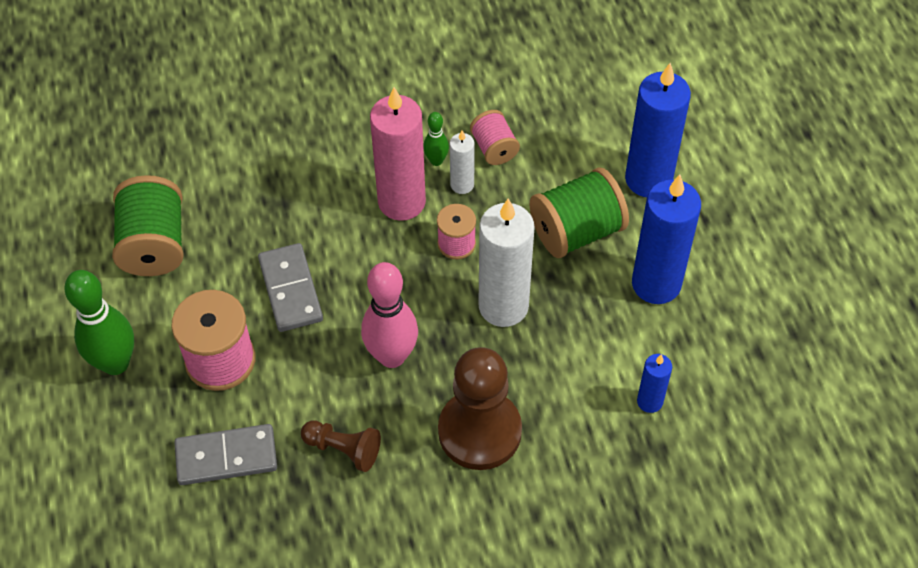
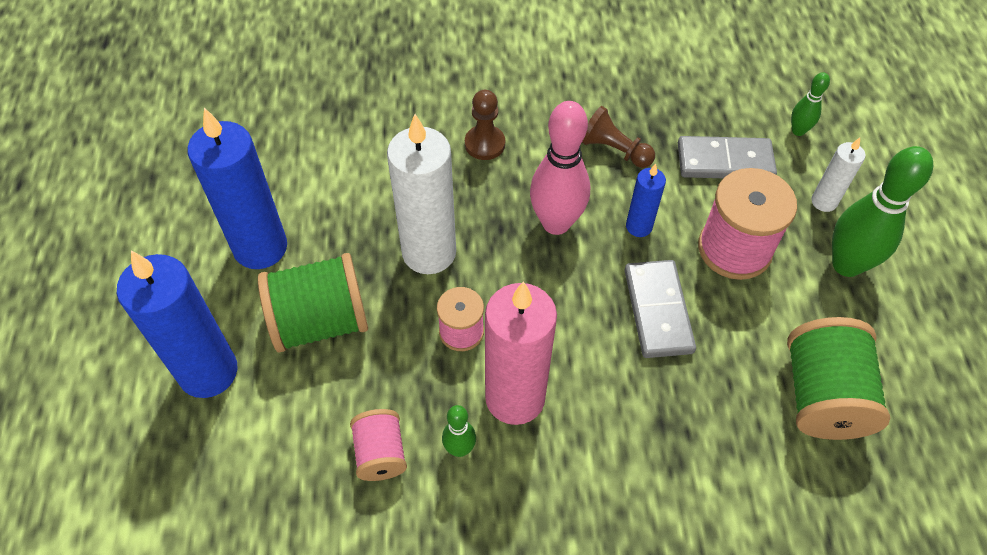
camera: 170 degrees left, 0 degrees up
brown pawn [438,347,522,470] -> brown pawn [465,90,505,160], size x0.52
white candle [450,130,475,194] -> white candle moved to [811,138,866,212]
blue candle [637,354,672,413] -> blue candle moved to [626,163,666,237]
none -> green bowling pin [791,72,830,136]

